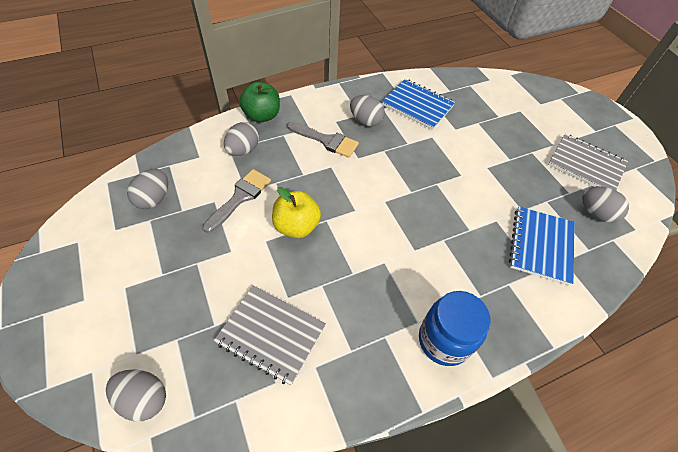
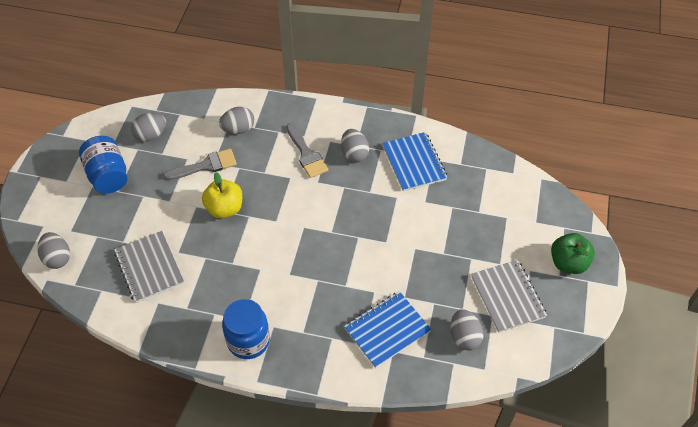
camera: 40 degrees right, 0 degrees up
green apple [239,82,280,122] -> green apple moved to [551,233,595,274]
none -> blue jar [79,136,128,194]

